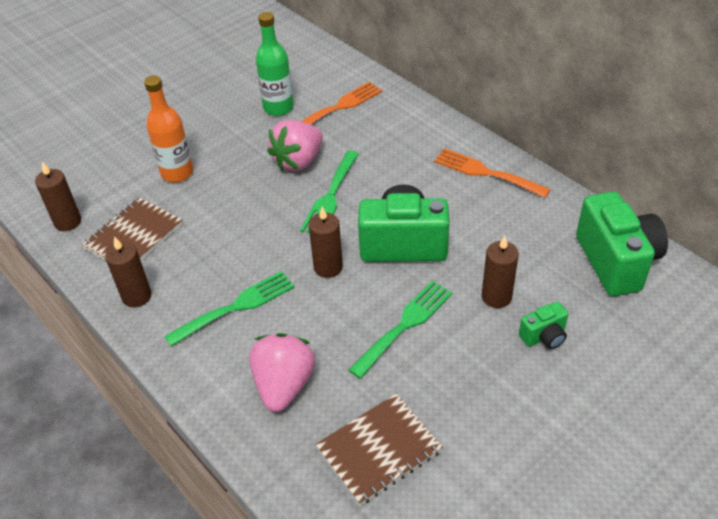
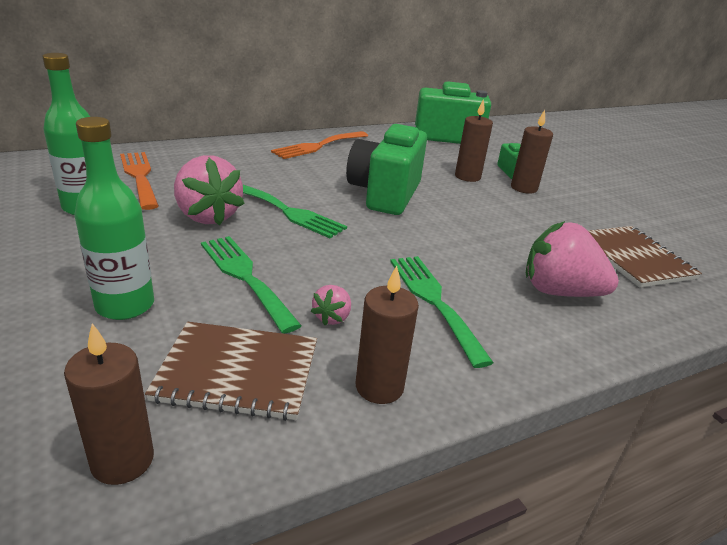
camera: 80 degrees left, 15 degrees down
brown notebook [82,197,183,261] -> brown notebook turned 45 degrees counterclockwise [145,322,317,421]
orange bottle [144,76,193,182] -> green bottle [74,117,154,320]
brown candle [309,207,343,278] -> brown candle moved to [511,110,553,194]
green fork [349,281,453,379] -> green fork moved to [201,236,302,334]
none -> pink strawberry [311,285,351,325]

